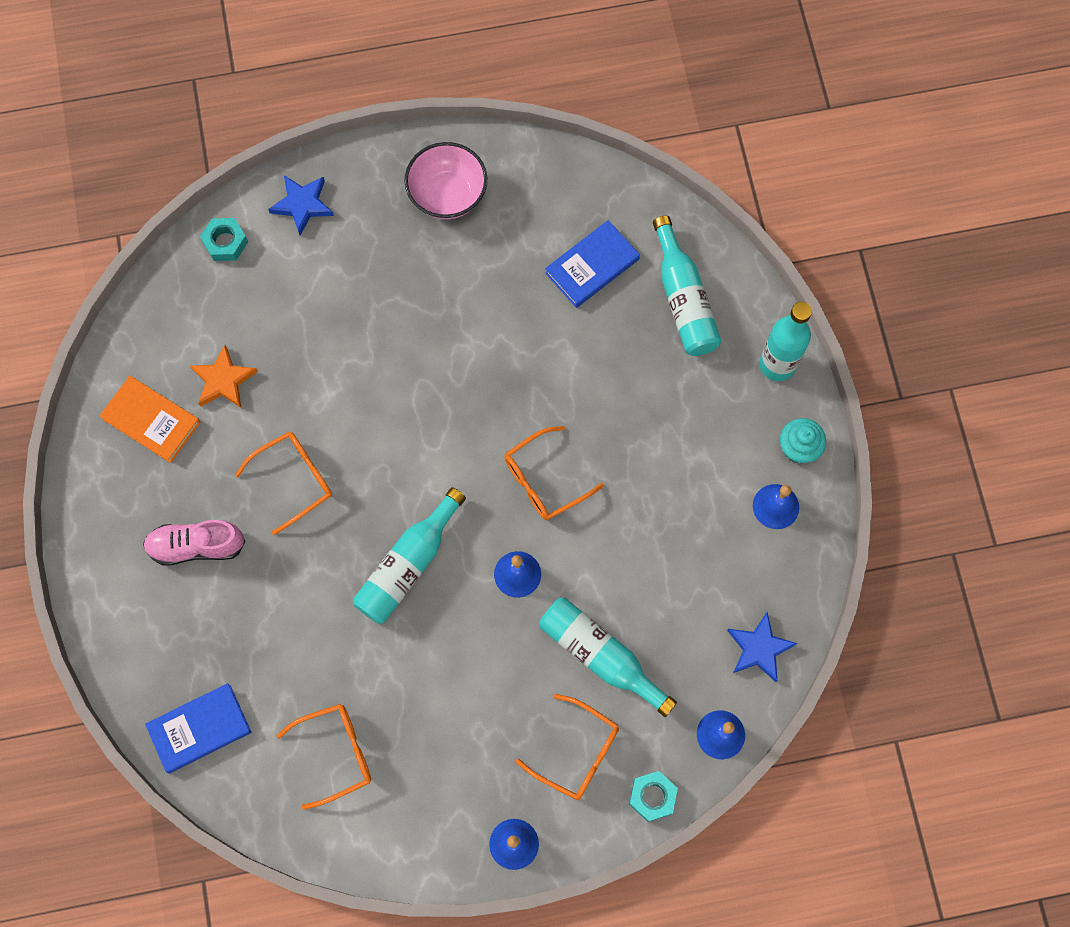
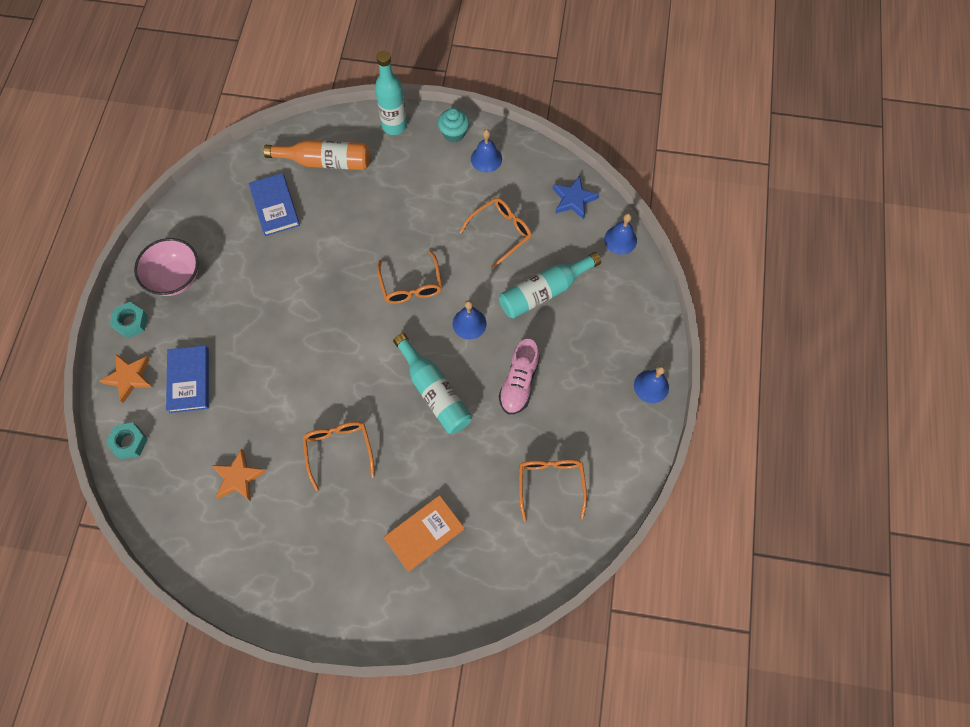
camera: 70 degrees left, 5 degrees down
orange book [100,376,201,463] -> orange book moved to [383,495,464,572]
pink shoe [143,520,245,566] -> pink shoe moved to [499,339,540,414]
blue book [145,683,251,773] -> blue book moved to [166,345,209,413]
blue star [268,175,334,235] -> orange star [100,354,153,403]
orange glasses [516,694,619,800] -> orange glasses moved to [460,198,532,268]
turquoise nut [629,771,678,822] -> turquoise nut moved to [110,302,148,338]
turquoise bottle [653,216,721,356] -> orange bottle [264,140,369,170]

